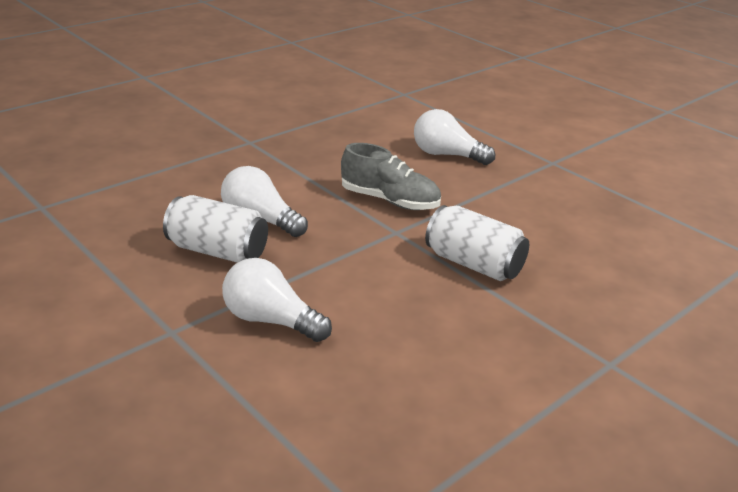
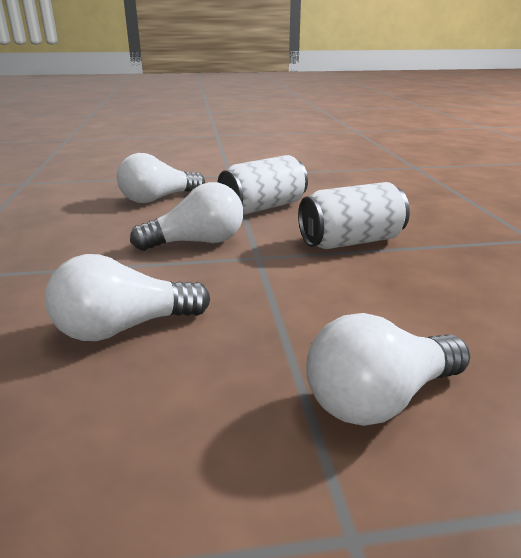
camera: 55 degrees left, 5 degrees down
white can [163,195,268,263] -> white can moved to [218,155,308,215]
grey shoe [341,143,441,210] -> white light bulb [130,182,243,251]

